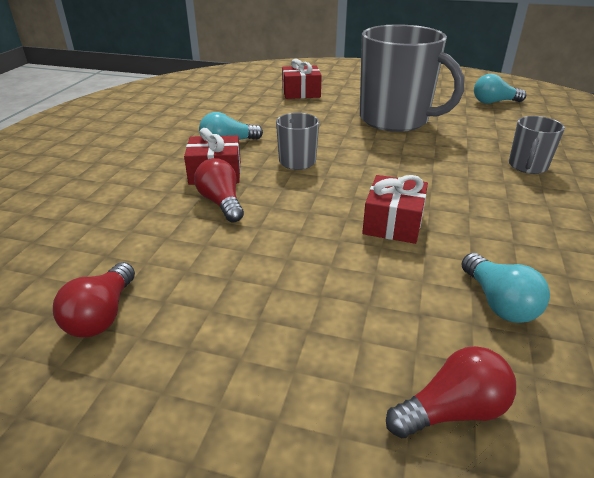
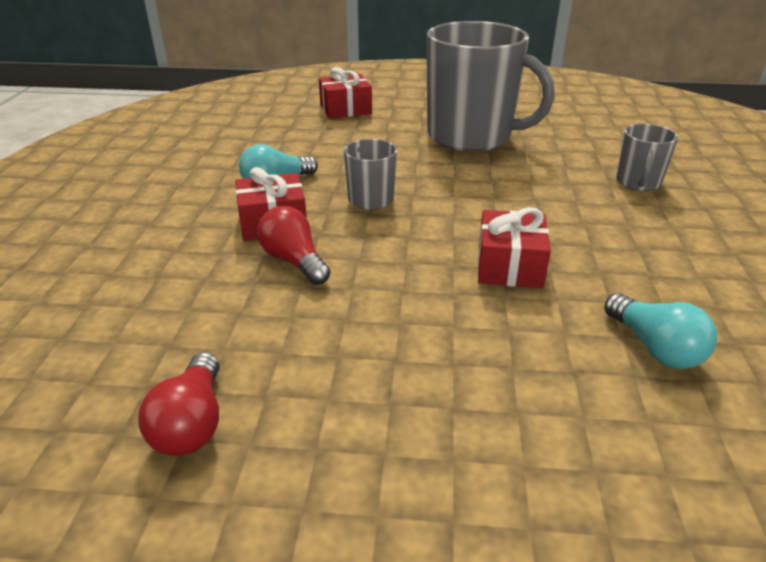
camera: 10 degrees left, 0 degrees up
red light bulb [386,346,516,438] -> none
turquoise light bulb [474,74,526,104] -> none

